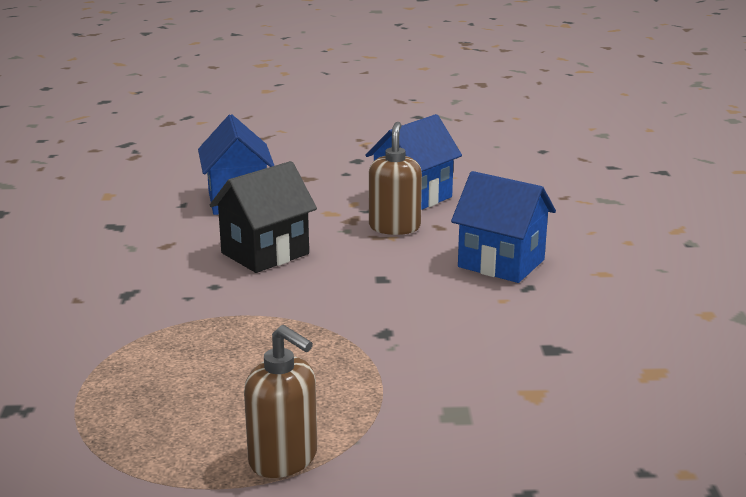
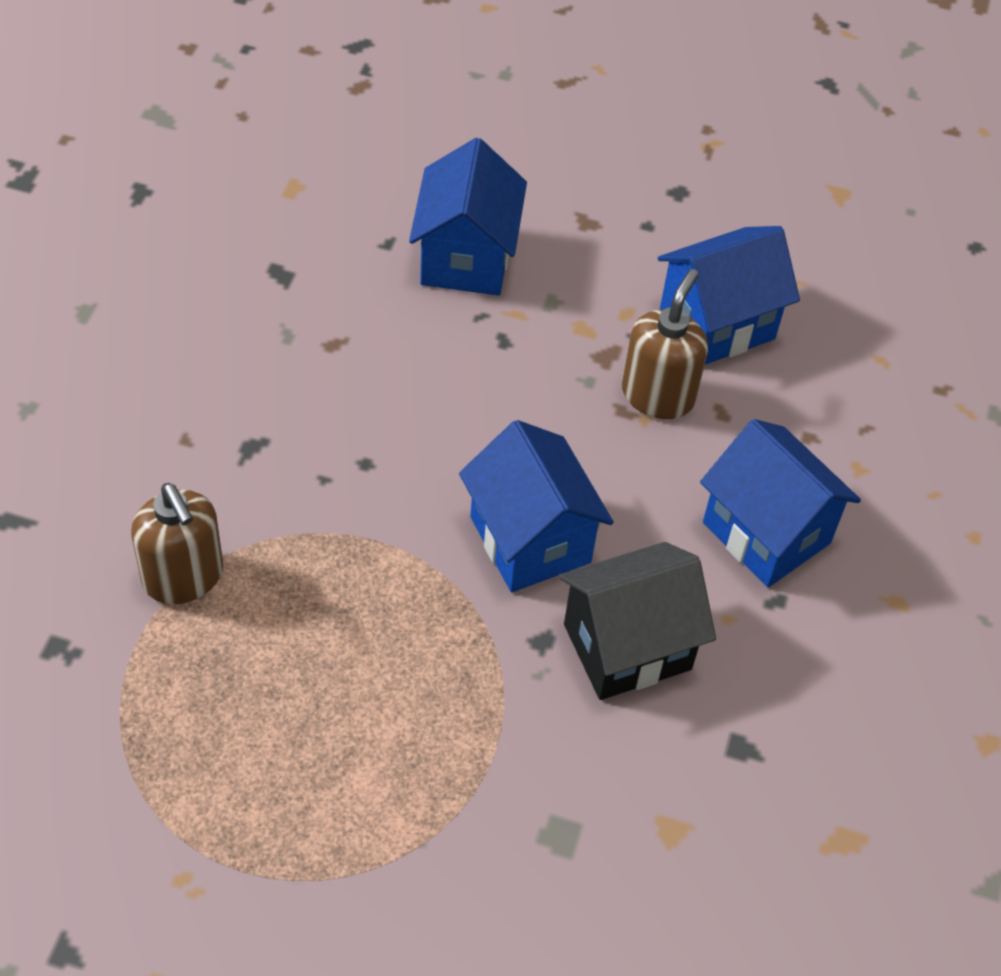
camera: 15 degrees right, 30 degrees up
black house [210,161,317,273] -> black house moved to [559,542,716,700]
brown soap dispenser [244,325,317,478] -> brown soap dispenser moved to [131,483,223,604]
none -> blue house [459,420,614,592]

